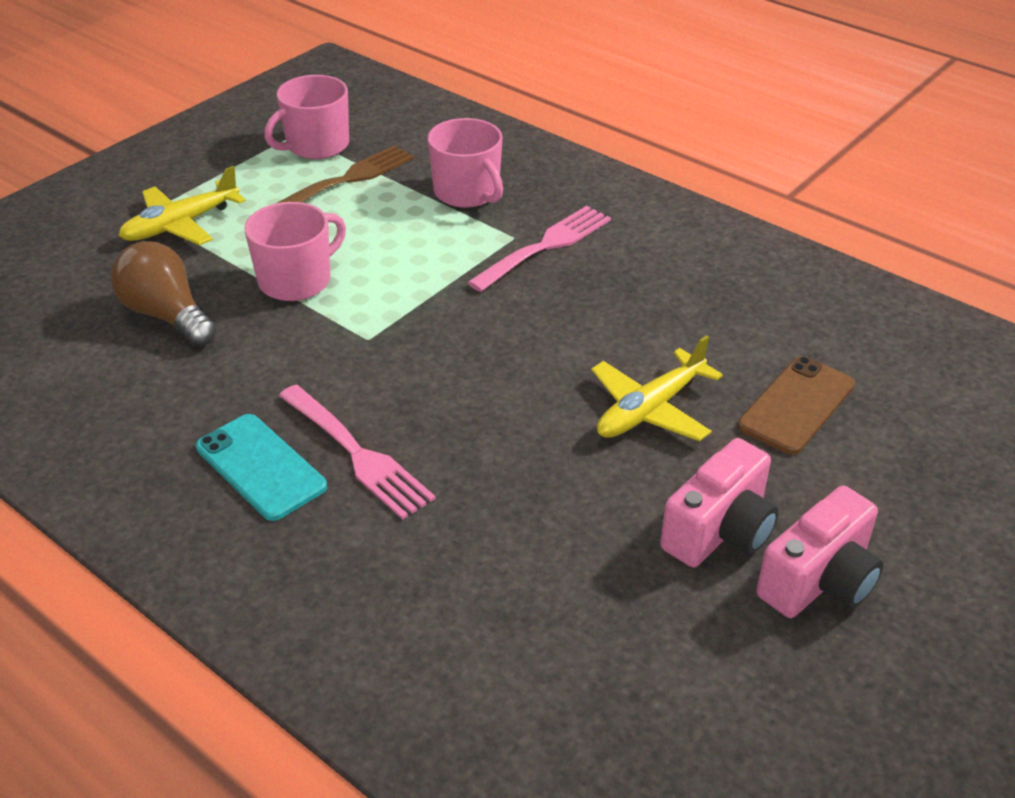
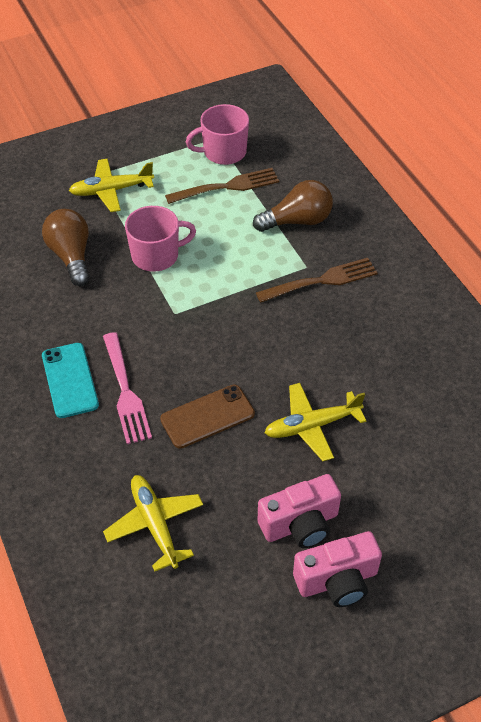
camera: 25 degrees right, 10 degrees up
pink mug [428,118,503,208] -> brown light bulb [253,180,333,232]
pink fork [467,206,611,292] -> brown fork [256,258,378,303]
brown phone [738,356,855,455] -> brown phone moved to [160,384,255,449]
none -> yellow plane [103,475,203,572]

